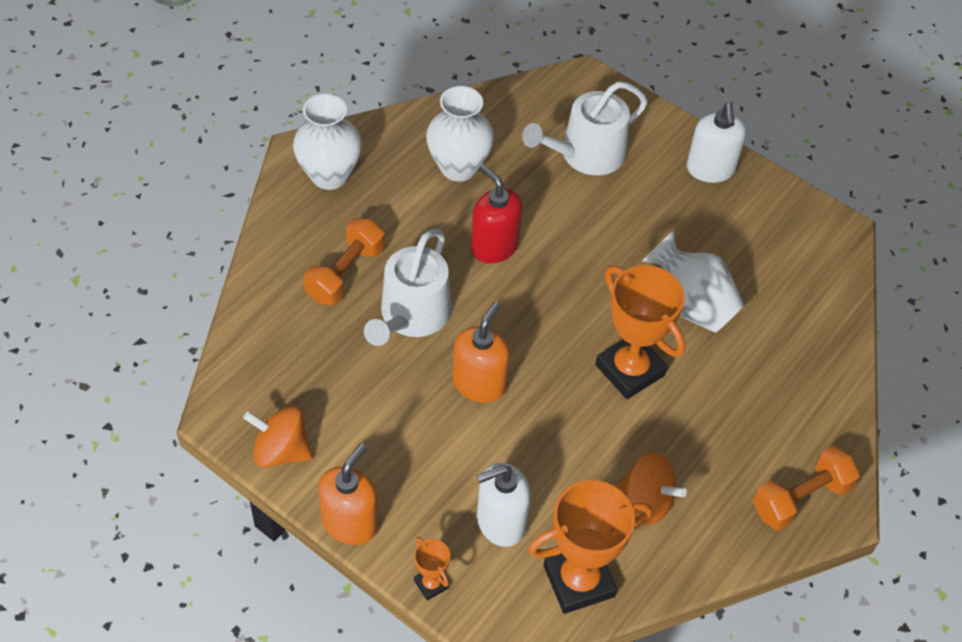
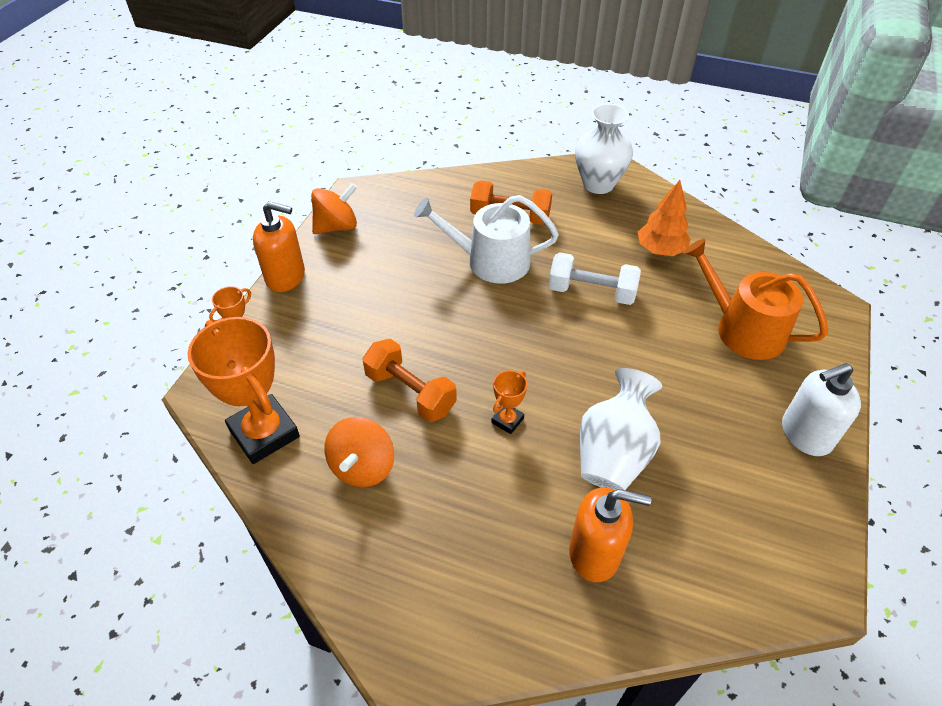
camera: 75 degrees right, 5 degrees down
orange spinning top [243,406,313,468] -> orange spinning top turned 60 degrees clockwise [311,183,357,234]
white vase [426,86,494,182] -> orange tree [638,180,691,256]
orange soap dispenser [453,302,510,403] -> orange soap dispenser moved to [569,488,652,582]
red soap dispenser [471,165,523,263] -> white dumbbell [548,252,641,305]
white soap dispenser [477,463,531,547] -> none
white watering can [522,82,648,175] -> orange watering can [683,239,828,360]
orange trophy [595,265,685,399] -> orange trophy [491,370,527,434], size x0.46
orange dumbbell [753,446,860,531] -> orange dumbbell moved to [362,339,457,422]

